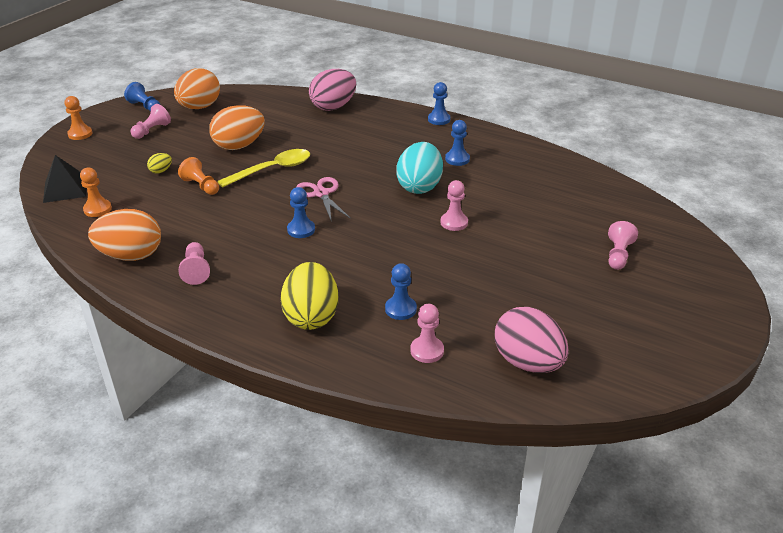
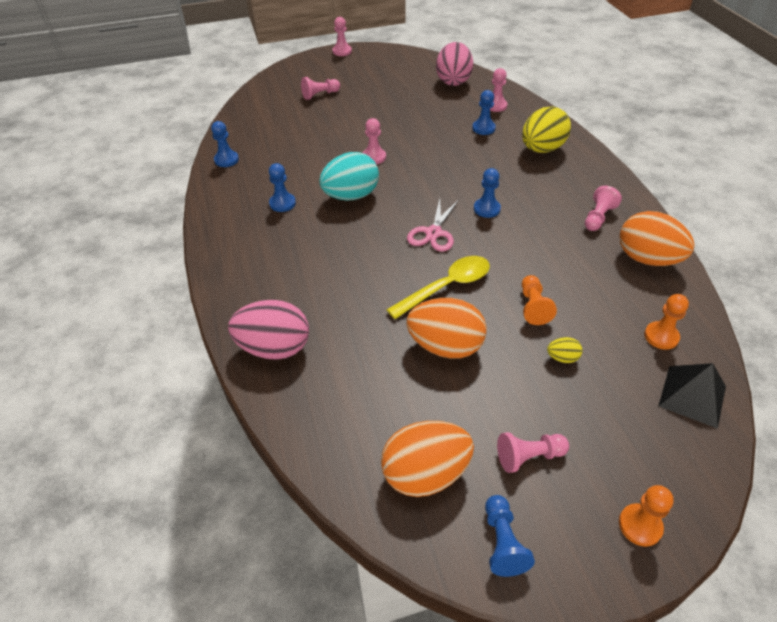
camera: 135 degrees left, 10 degrees up
yellow spoon [217,149,310,188] -> yellow spoon turned 135 degrees clockwise [387,256,490,319]
blue pawn [428,82,451,125] -> blue pawn moved to [211,121,239,167]
none -> pink pawn [332,17,352,56]

